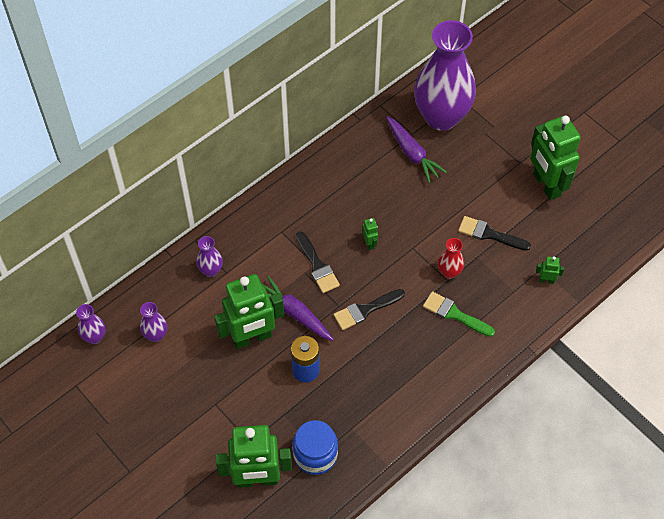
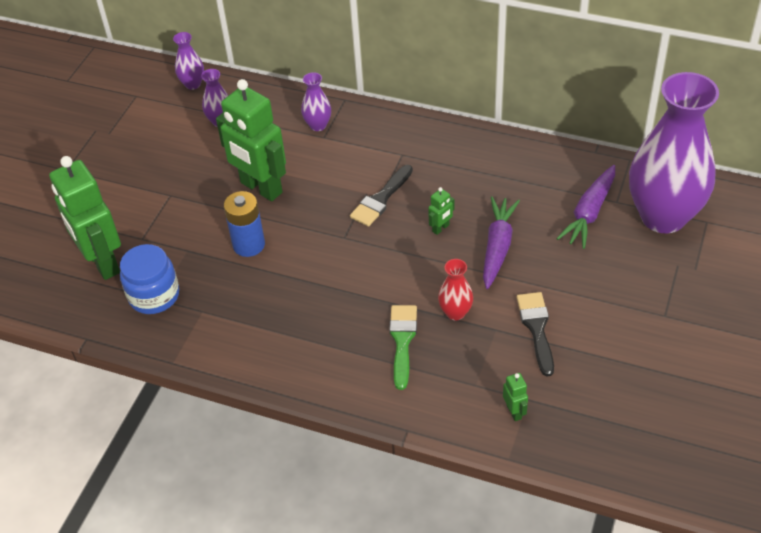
camera: 65 degrees right, 10 degrees down
purple carrot [262,276,334,341] -> purple carrot moved to [483,196,520,289]
black brush [333,289,405,330] -> none
green robot [530,115,581,200] -> none

